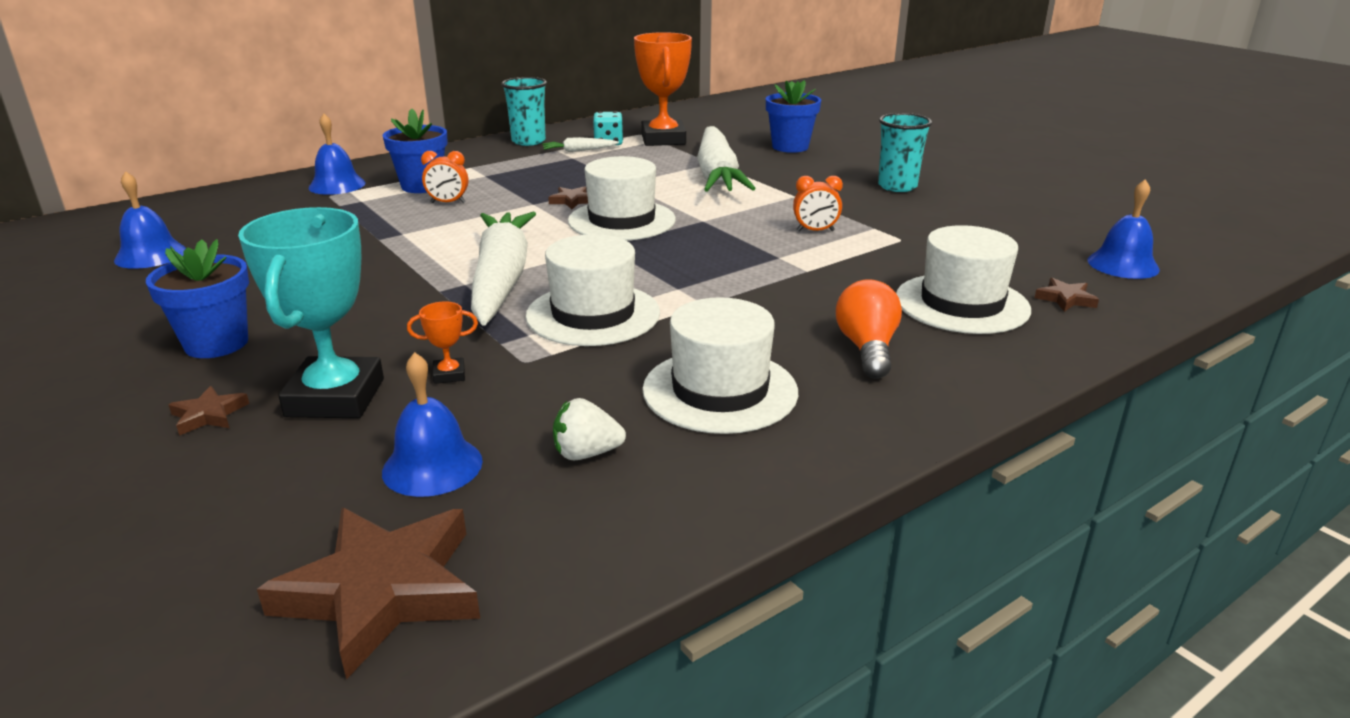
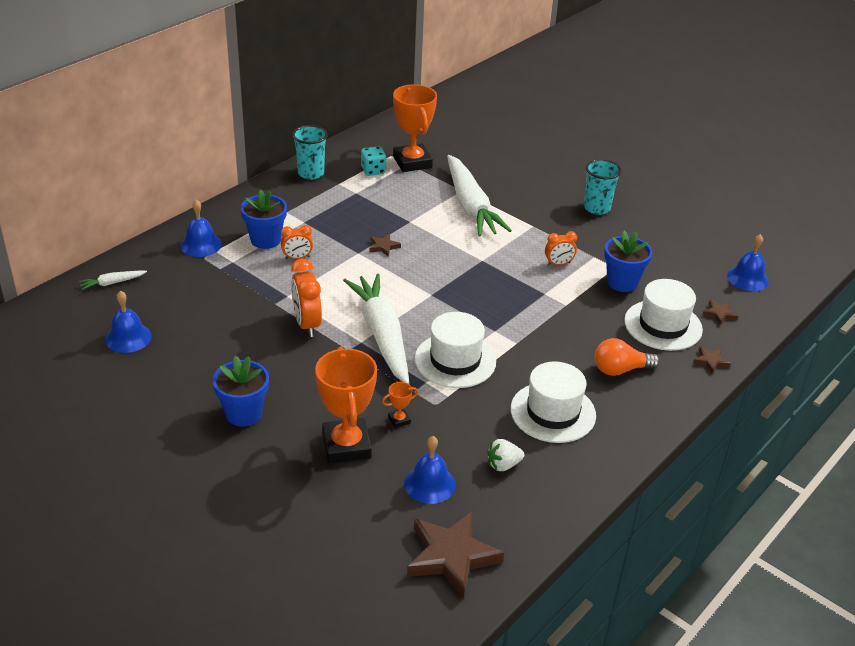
camera: 15 degrees left, 10 degrees up
brown star [168,386,249,436] -> brown star moved to [693,346,731,374]
turquoise trophy [238,207,384,418] -> orange trophy [315,347,377,463]
white carrot [542,137,619,152] -> white carrot moved to [79,271,147,290]
white hat [568,156,676,241] -> none
blue flower pot [766,80,821,153] -> blue flower pot moved to [604,231,652,292]
orange light bulb [836,279,902,379] -> orange light bulb turned 90 degrees counterclockwise [595,338,660,376]
none -> orange clock [291,259,322,337]

